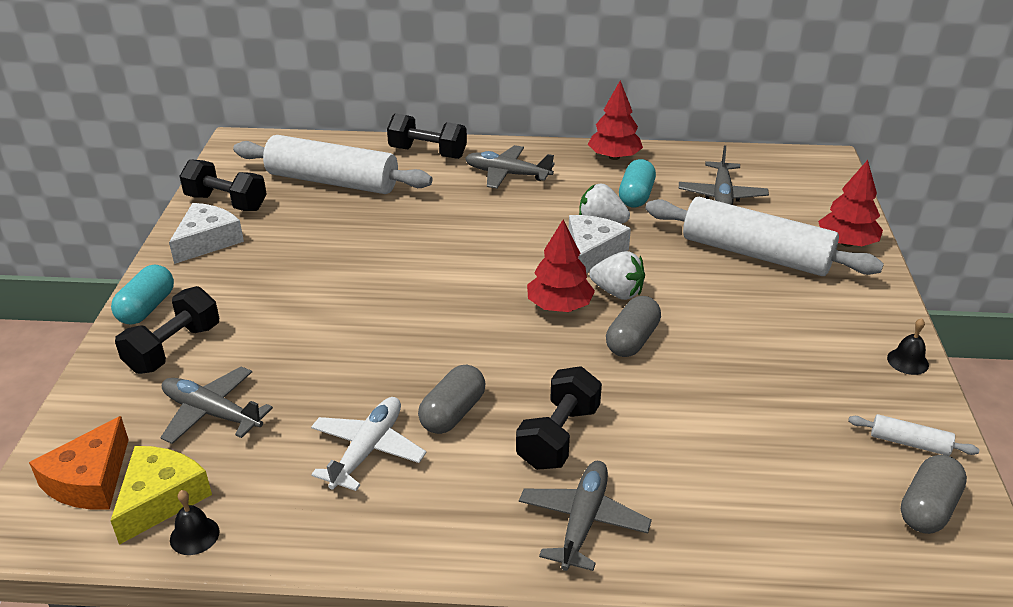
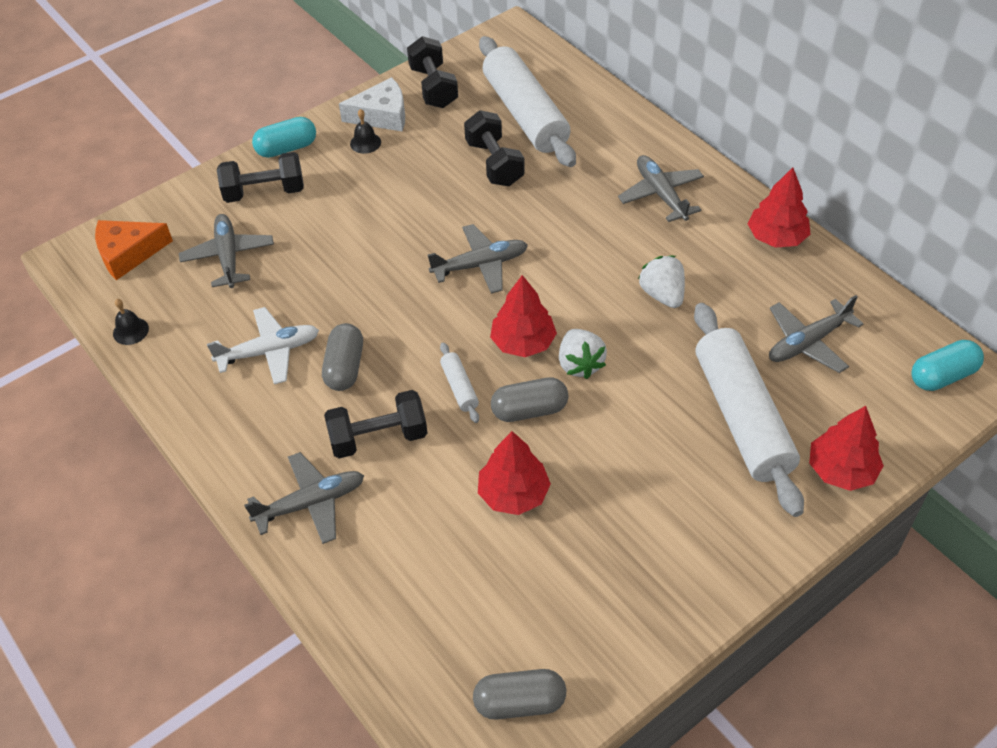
camera: 50 degrees right, 15 degrees up
yellow cheese [111,446,212,545] -> none
black dumbbell [387,113,467,159] -> black dumbbell moved to [464,110,525,186]
grey capsule [418,365,486,434] -> grey capsule turned 75 degrees counterclockwise [322,323,363,391]
white cheese [568,215,631,273] -> none
turquoise capsule [619,159,656,207] -> turquoise capsule moved to [911,340,984,391]
white rolling pin [848,414,979,456] -> white rolling pin moved to [440,342,479,423]
black bell [887,318,929,375] -> black bell moved to [350,109,381,154]
none -> grey plane [428,224,528,294]
none -> red tree [478,431,551,515]

